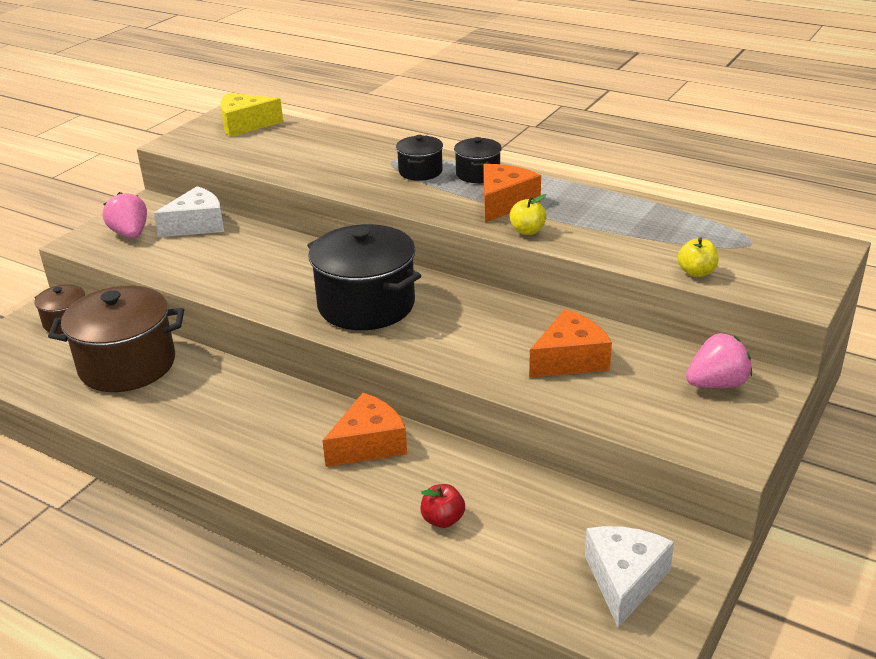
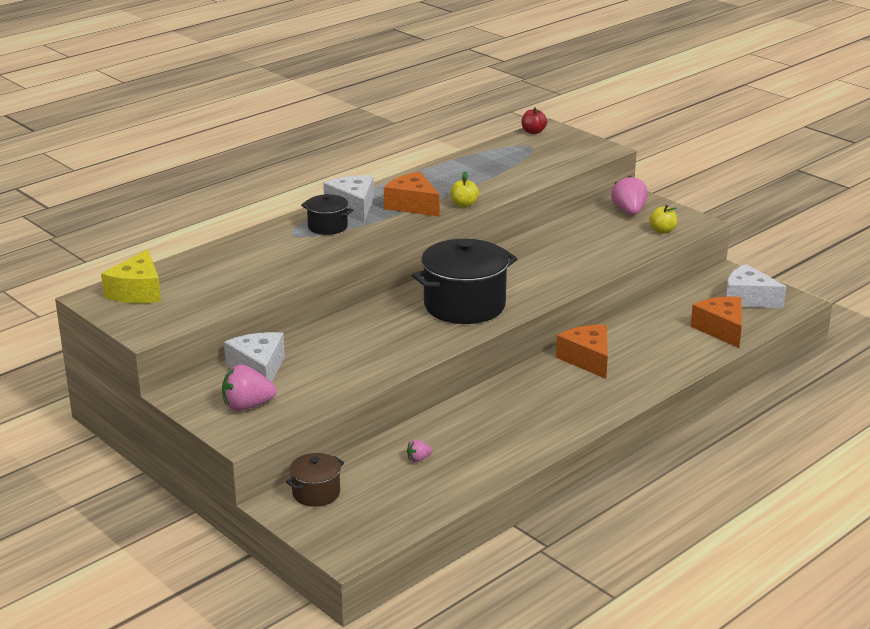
camera: 75 degrees left, 5 degrees down
brown pot [48,285,184,392] -> pink strawberry [407,440,432,462]
red apple [421,484,465,528] -> red apple moved to [521,107,547,134]
black pot [454,137,502,183] -> white cheese [323,175,374,222]
orange cheese [529,309,612,378] -> orange cheese moved to [690,296,742,348]
yellow apple [678,237,719,277] -> yellow apple moved to [649,205,677,234]

